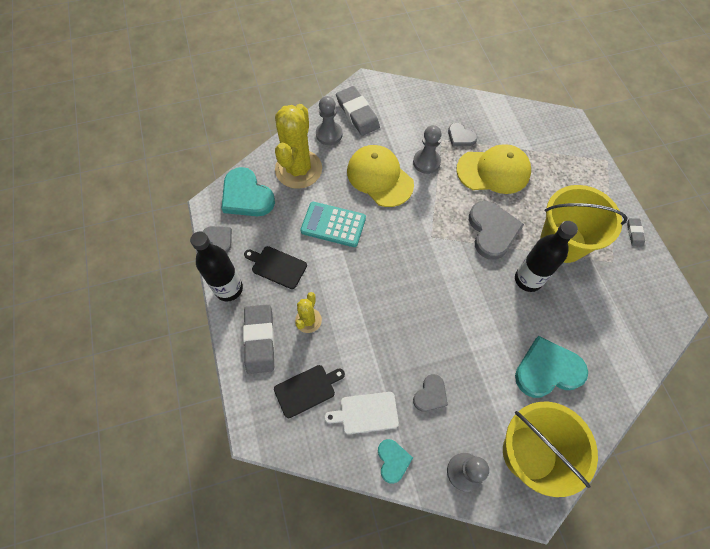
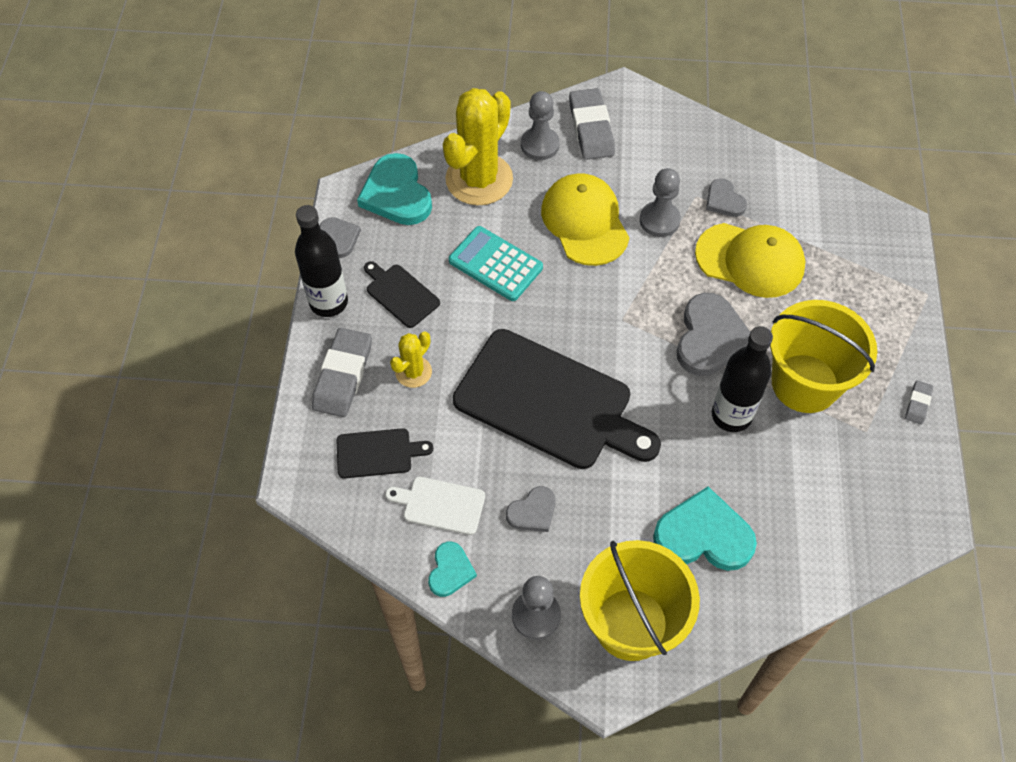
camera: 20 degrees right, 5 degrees down
none -> black cutting board [453,329,661,469]

